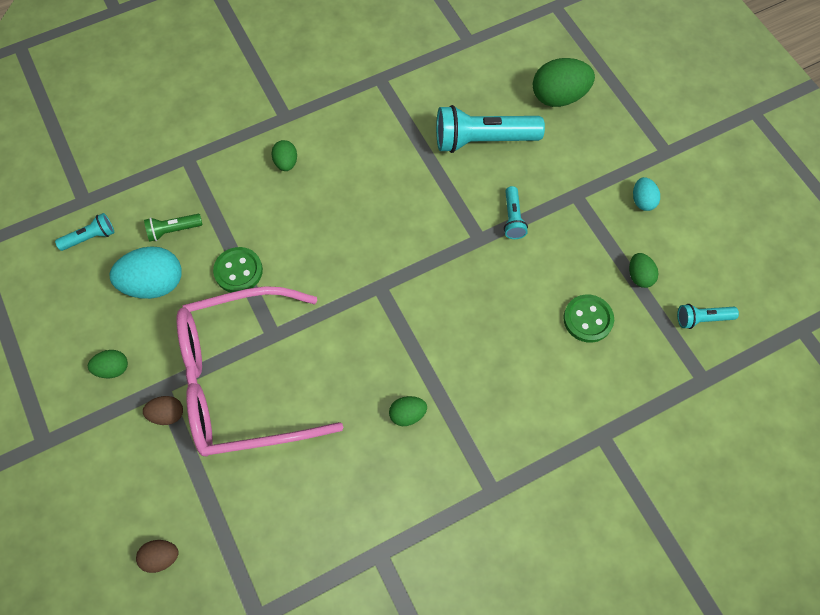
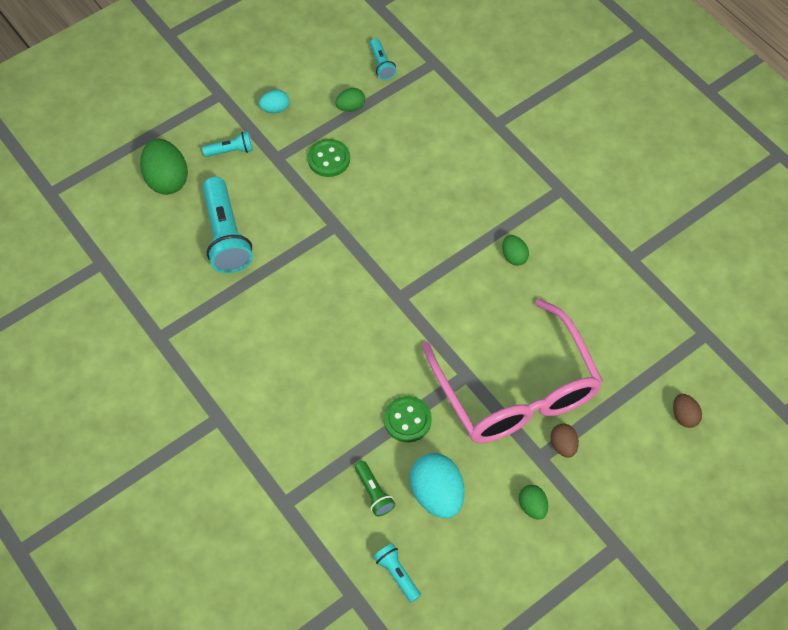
camera: 100 degrees left, 5 degrees down
green egg [271,140,297,171] -> none
turquoise flashlight [504,186,528,239] -> turquoise flashlight moved to [202,131,253,157]
green button [563,294,614,343] -> green button moved to [308,139,350,177]

